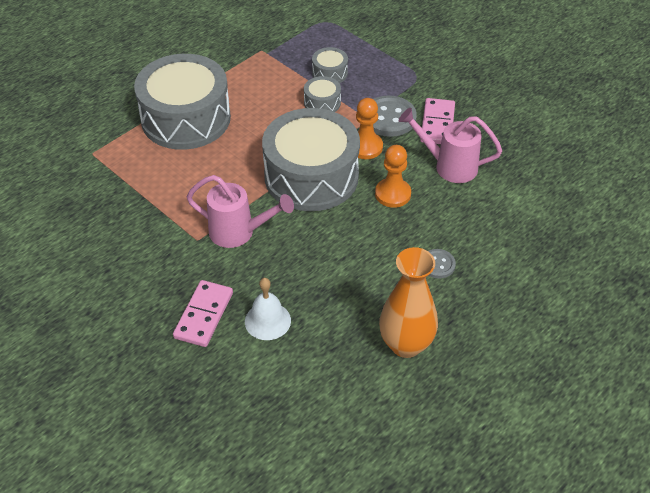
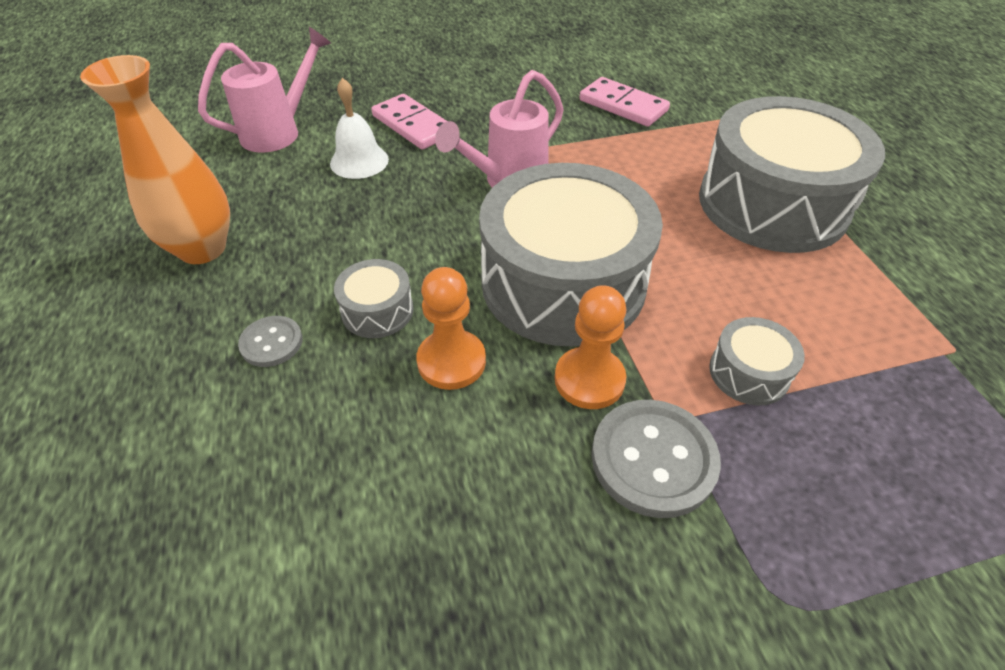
camera: 120 degrees right, 0 degrees up
grey drum [312,47,348,83] -> grey drum moved to [334,259,414,338]
pink watering can [399,108,502,183] -> pink watering can moved to [198,27,331,153]
pink domino [420,98,455,144] -> pink domino moved to [579,77,670,127]

